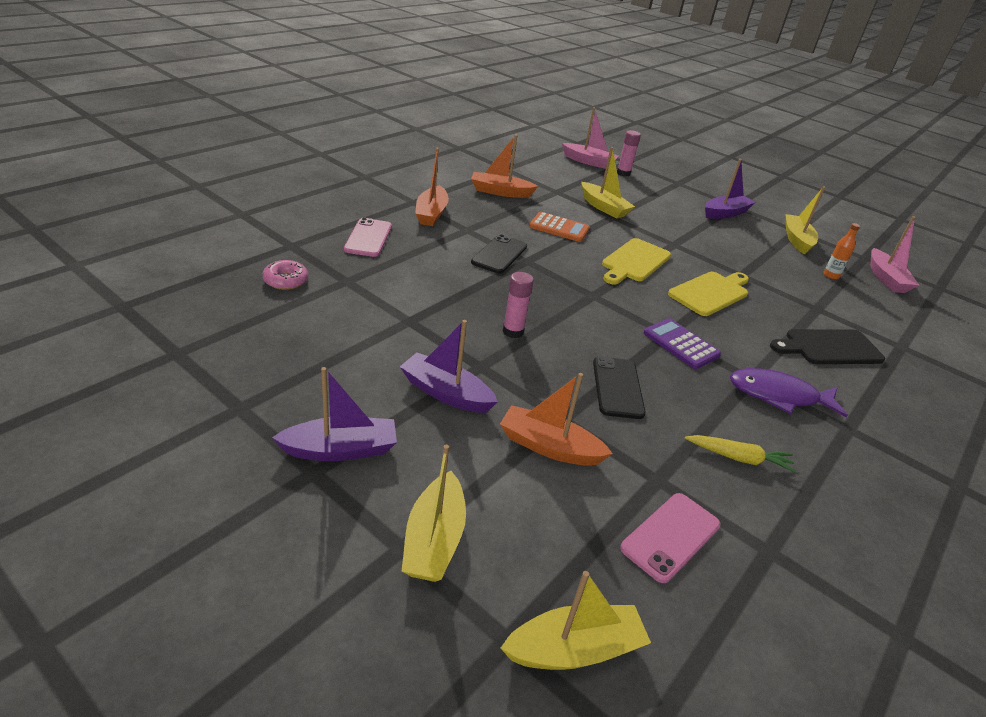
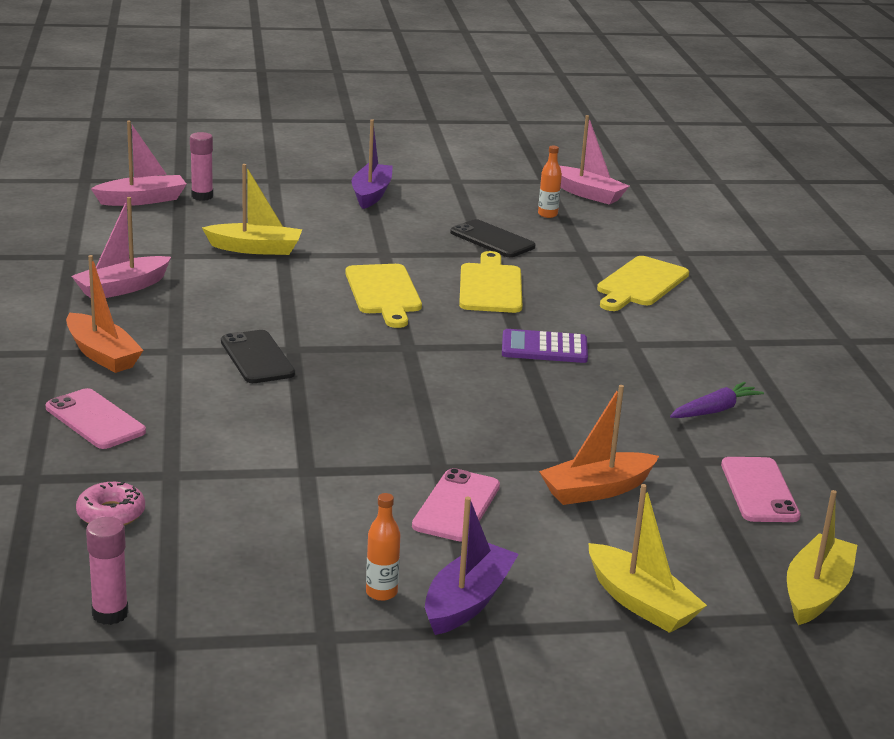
camera: 45 degrees left, 10 degrees down
purple boat [400,320,498,413] -> pink phone [412,468,500,541]
orange boat [471,135,538,198] -> pink boat [72,197,171,298]
pink glue stick [503,272,534,338] -> pink glue stick moved to [86,517,129,625]
orange calculator [529,212,590,242] -> none
black phone [593,356,646,419] -> black phone moved to [450,219,535,257]
yellow carrot [685,435,796,472] -> purple carrot [670,382,764,418]
purple fish [730,368,848,417] -> none
black cutting board [770,329,885,364] -> yellow cutting board [597,256,689,311]
yellow boat [786,186,825,255] -> none
none -> orange bottle [366,493,400,601]

